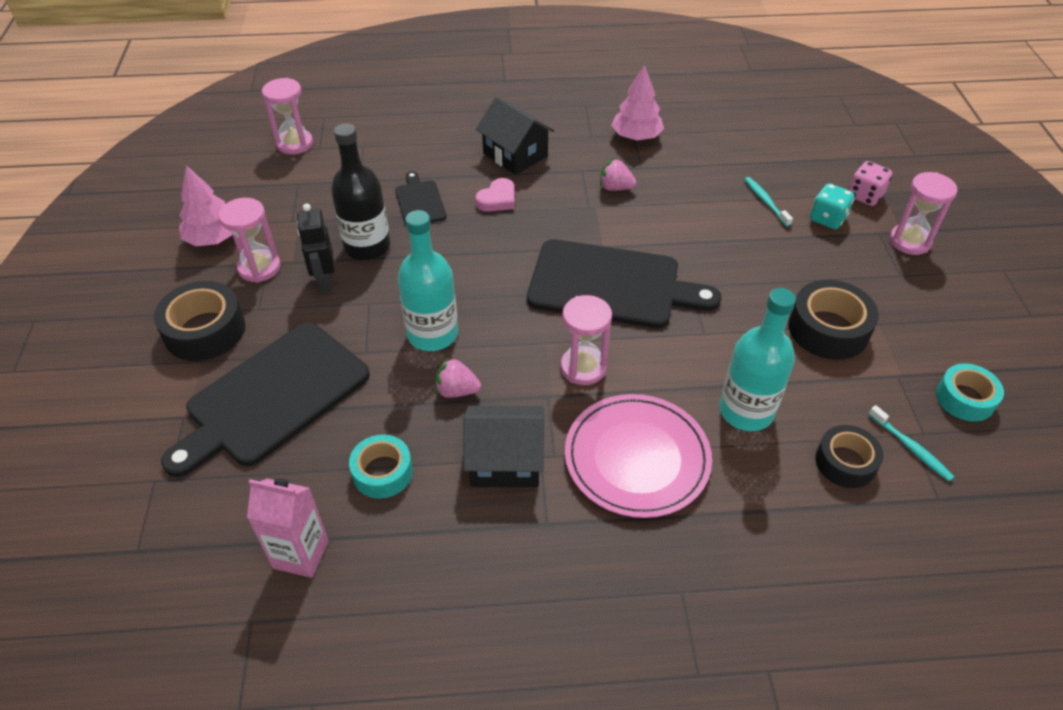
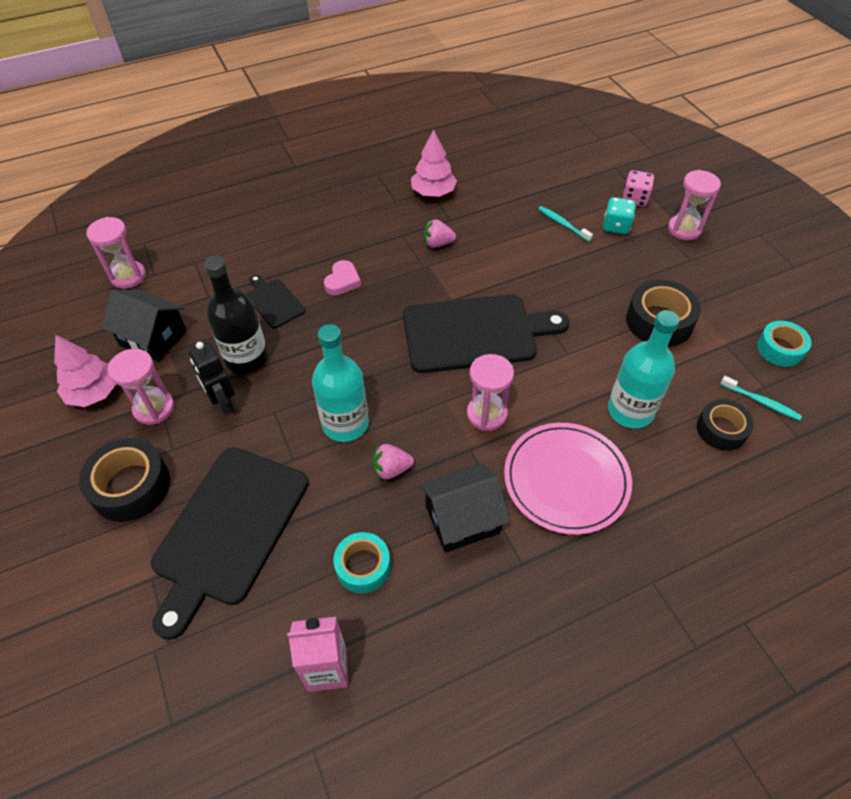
camera: 20 degrees left, 5 degrees up
black house [476,96,554,175] -> black house moved to [101,290,187,362]

